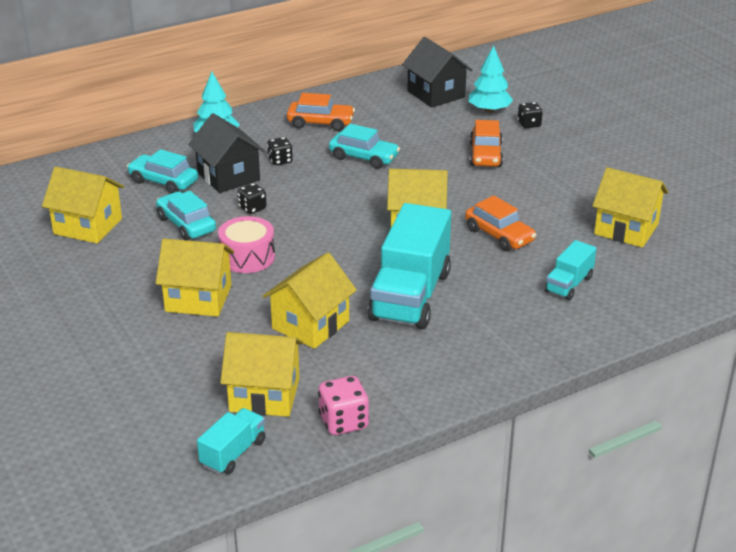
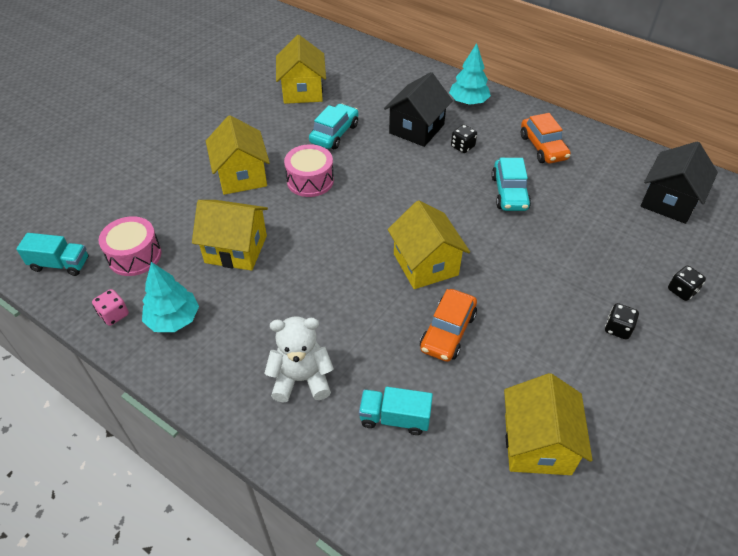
camera: 65 degrees right, 15 degrees up
turquoise car [127,149,198,193] -> none
yellow house [220,332,303,417] -> pink drum [98,216,162,276]
black dice [237,183,266,214] -> black dice moved to [605,303,639,340]
pink dice [318,376,369,435] -> pink dice [92,289,129,326], size x0.67
turquoise truck [368,203,451,329] -> none
turquoise tree [469,46,513,113] -> turquoise tree moved to [142,262,199,332]
orange car [469,120,503,167] -> none
none -> white teddy bear [264,316,334,403]

